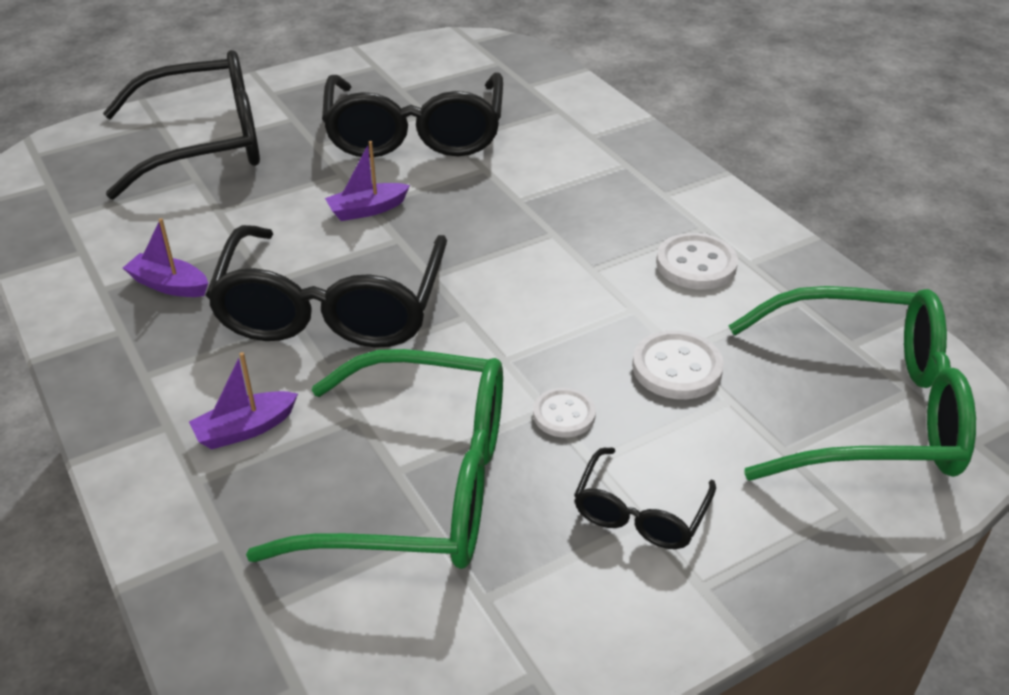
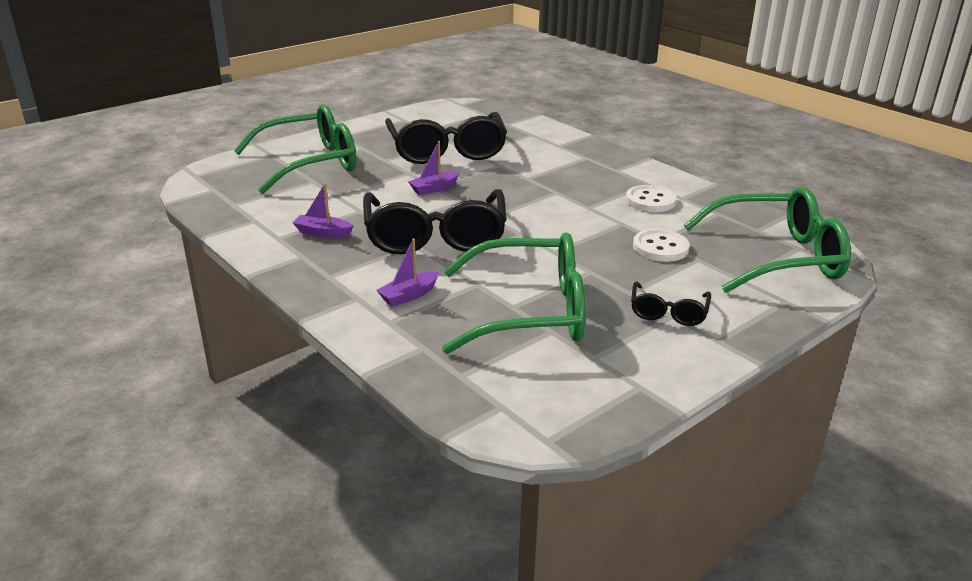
camera: 10 degrees left, 10 degrees down
black glasses [103,50,260,200] -> green glasses [234,104,356,194]
white button [533,388,596,438] -> none

